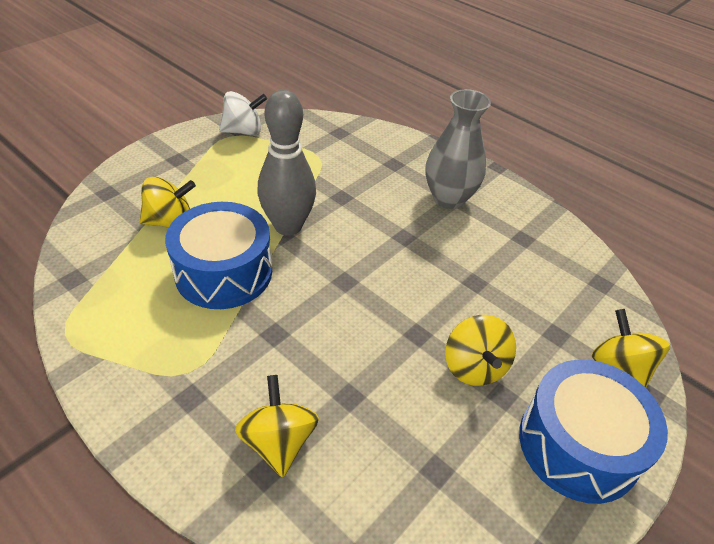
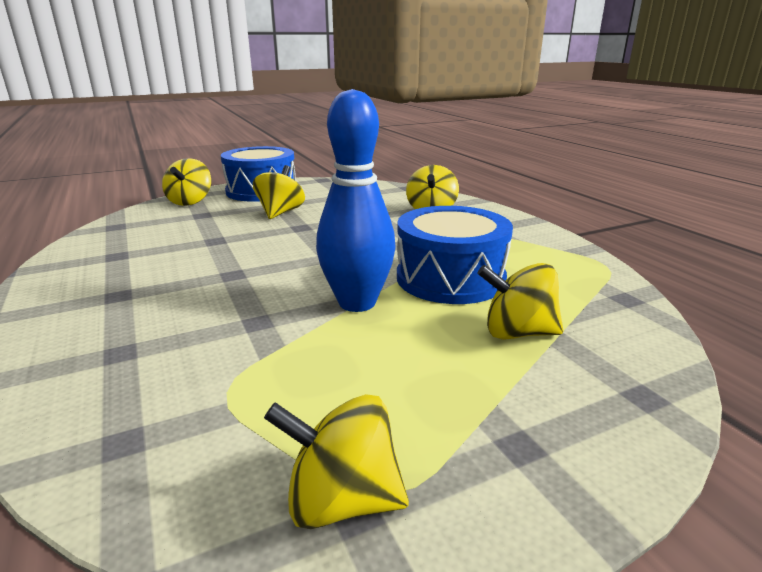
camera: 155 degrees left, 20 degrees down
white spinning top [219,91,267,136] -> yellow spinning top [264,394,409,529]
grey bowling pin [257,90,316,236] -> blue bowling pin [316,89,396,312]
grey vase [426,89,491,209] -> none

